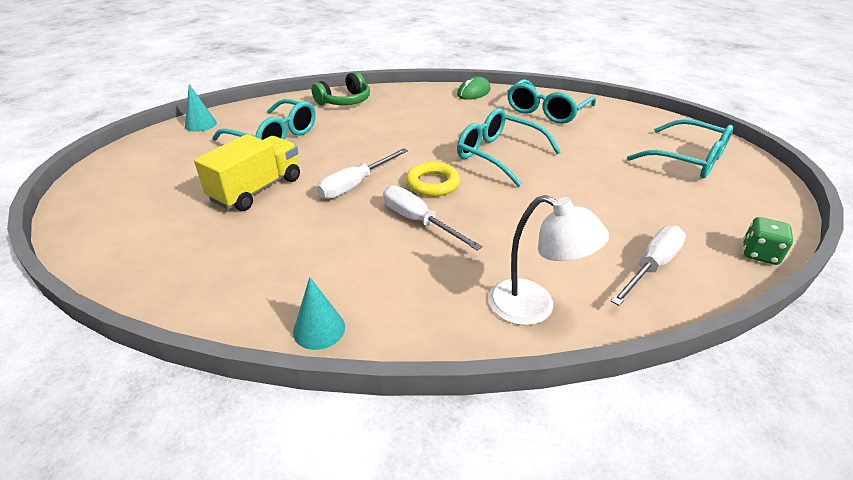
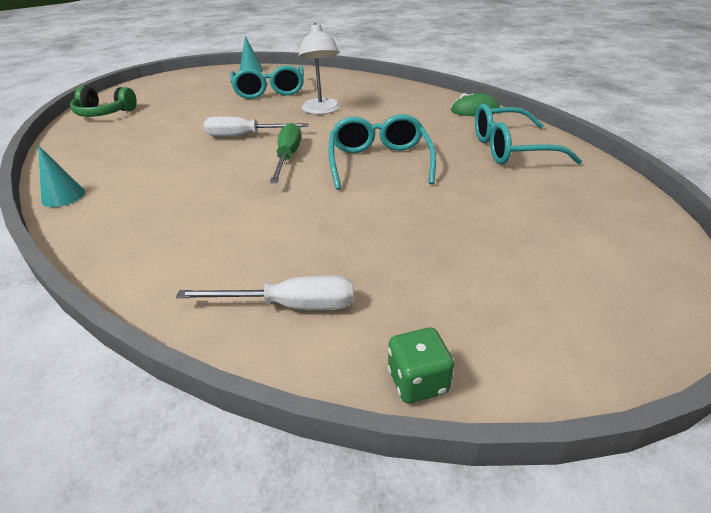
camera: 50 degrees right, 0 degrees up
yellow truck [194,134,300,211] -> none
green headphones [311,72,370,105] -> green headphones moved to [70,86,137,117]
white screwdriver [383,185,482,250] -> none
yellow ring [406,162,460,196] -> green screwdriver [270,123,301,183]
white lamp [488,195,609,325] -> white lamp moved to [299,23,340,114]
turquoise glasses [627,119,734,178] -> none

